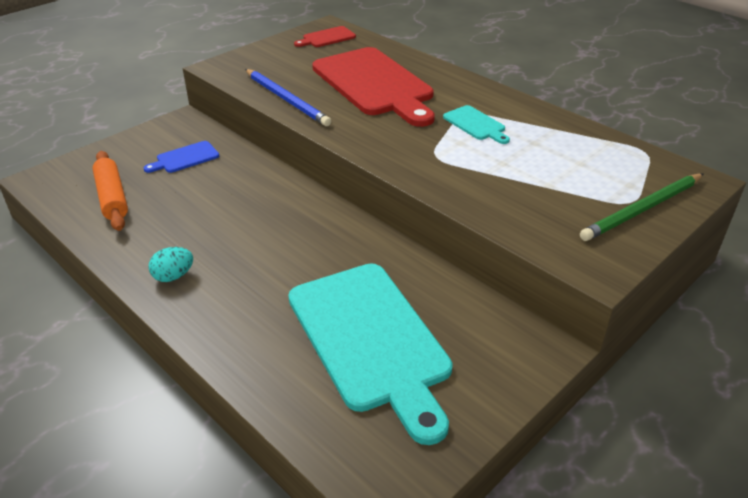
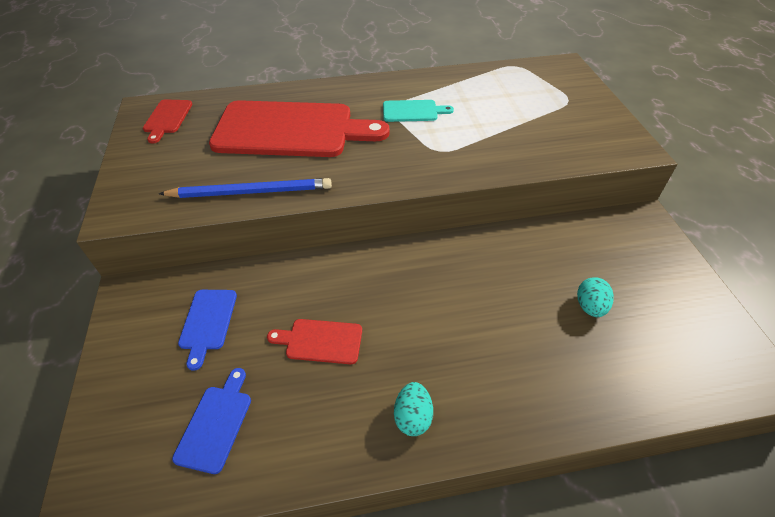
camera: 55 degrees left, 10 degrees up
orange rolling pin [93,151,128,231] -> blue cutting board [172,368,251,474]
turquoise cutting board [288,263,453,445] -> turquoise egg [577,277,614,317]
green pencil [580,174,703,241] -> none
none -> red cutting board [267,319,362,364]

